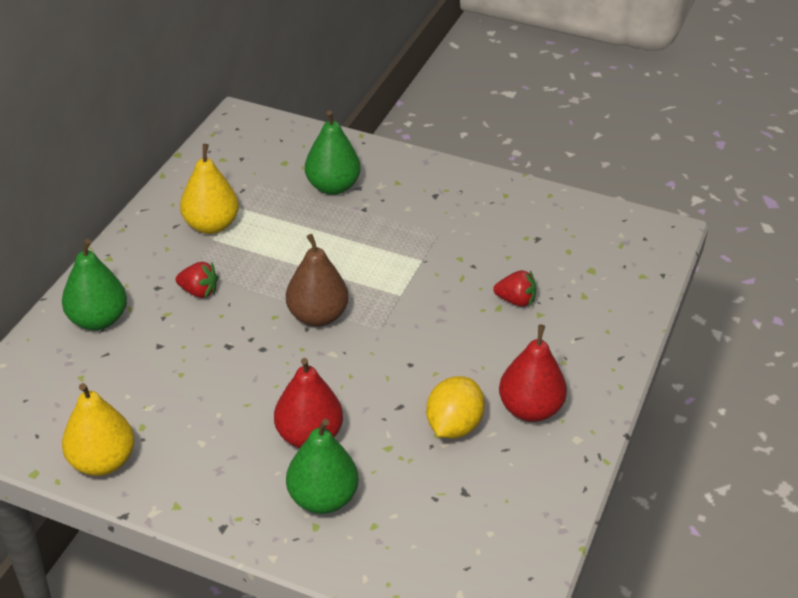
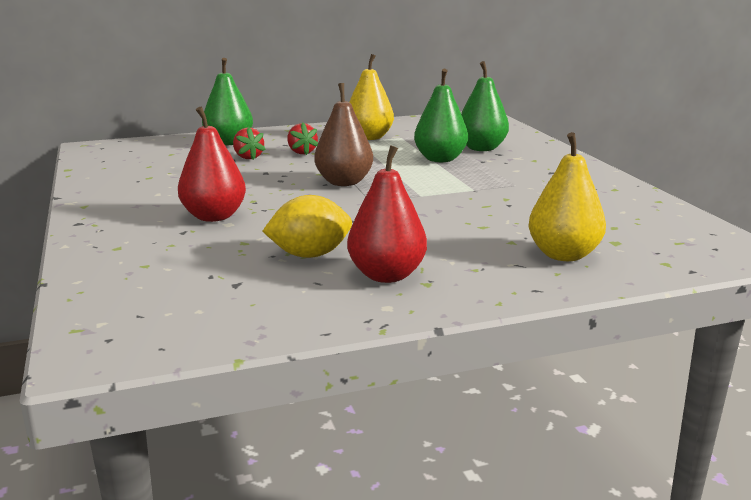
camera: 50 degrees right, 20 degrees down
yellow pear [62,383,135,476] -> yellow pear moved to [529,132,606,261]
green pear [286,419,358,514] -> green pear moved to [414,69,468,162]
red strawberry [493,270,536,307] -> red strawberry moved to [233,127,266,160]

